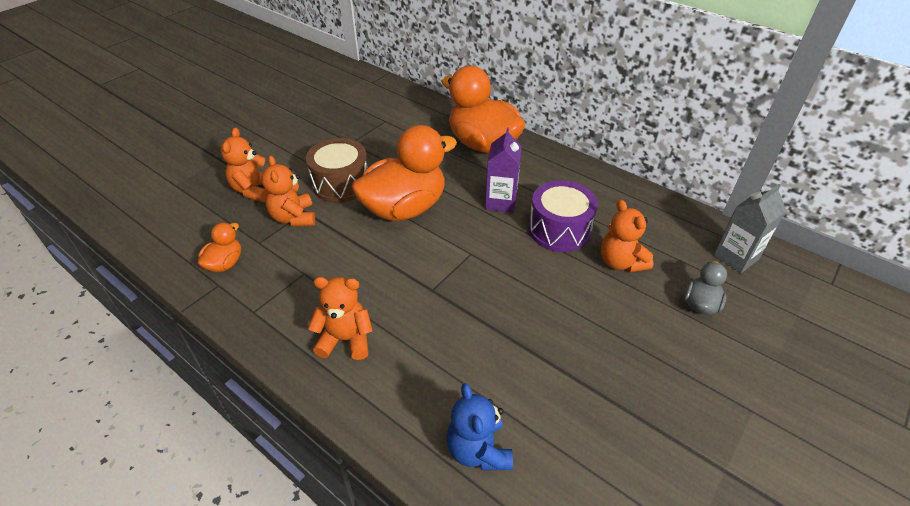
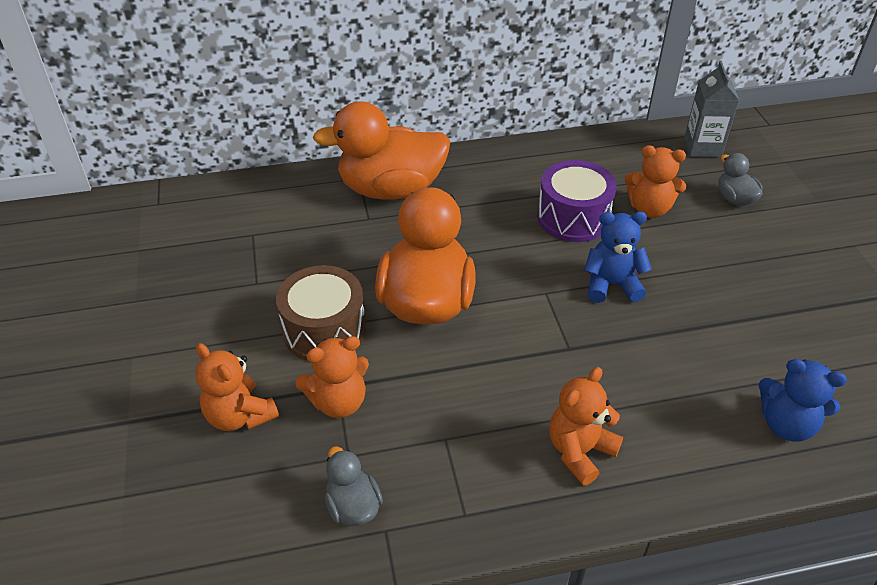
camera: 50 degrees left, 0 degrees up
orange duck [198,223,241,272] -> grey duck [324,446,383,526]
orange teddy bear [261,156,315,227] -> orange teddy bear turned 45 degrees counterclockwise [295,336,369,418]
purple carton [485,127,522,213] -> none
none -> blue teddy bear [584,211,652,303]

